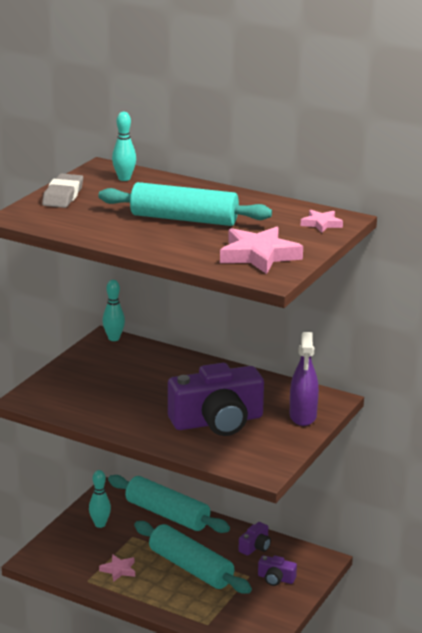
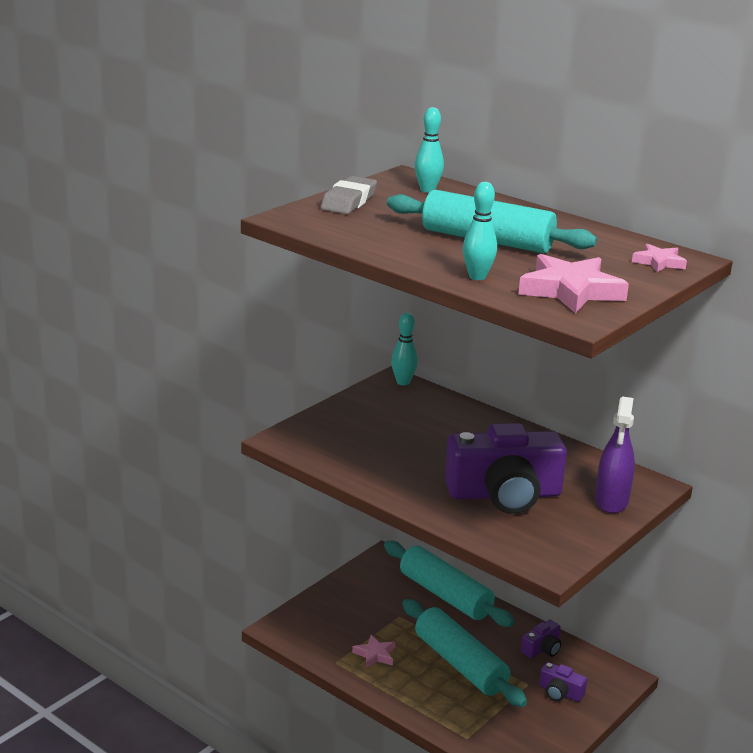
camera: 10 degrees right, 0 degrees up
turquoise bowling pin [89,470,111,528] -> turquoise bowling pin moved to [463,182,497,280]

